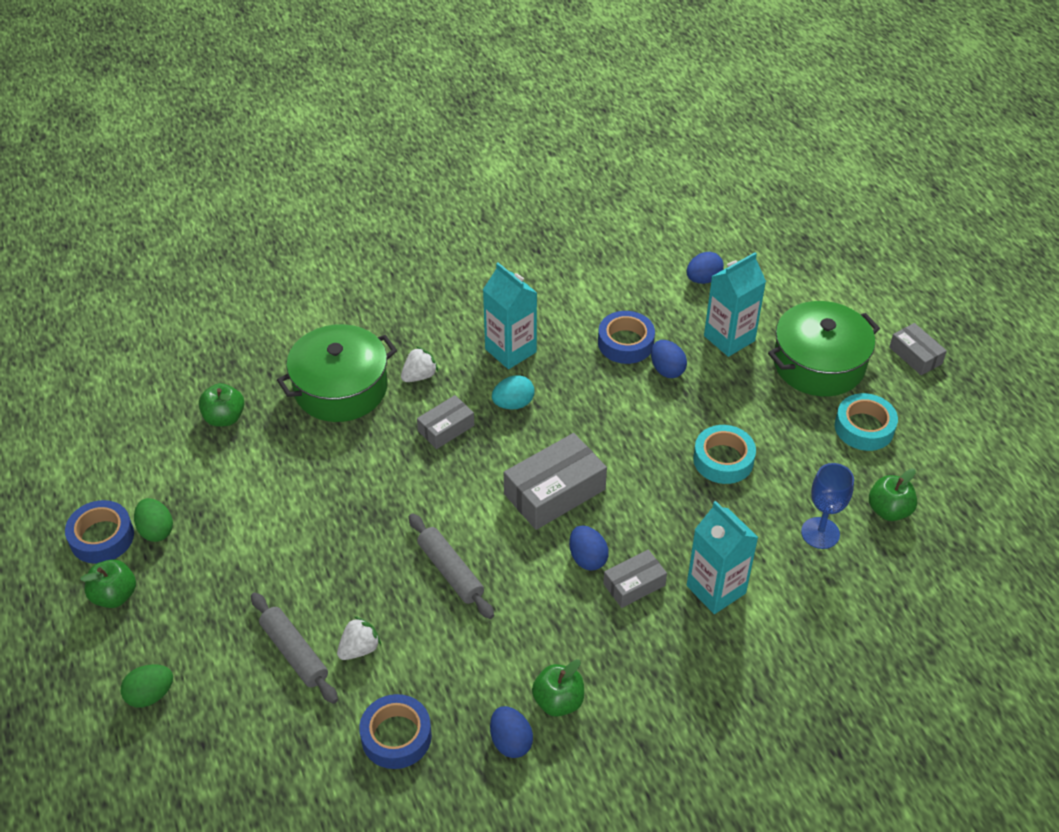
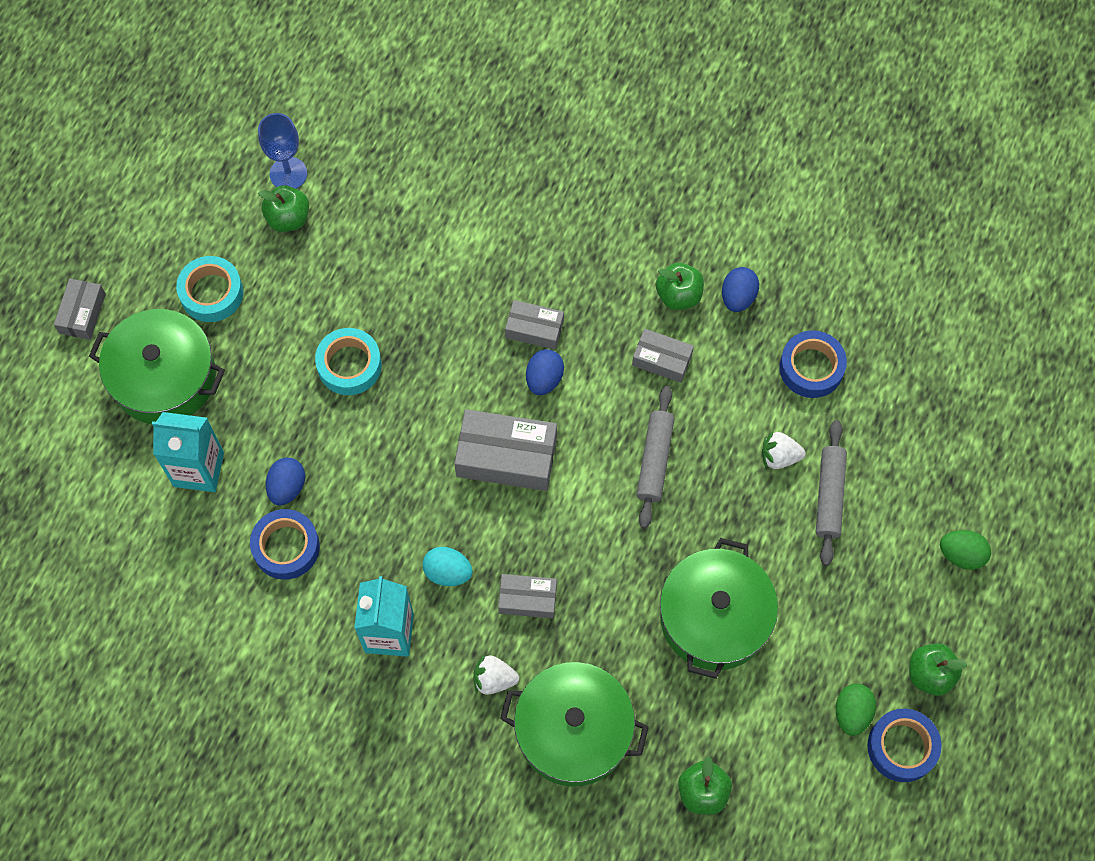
camera: 135 degrees left, 20 degrees up
blue egg [686,252,724,284] -> none
turquoise carton [687,501,758,614] -> none
blue goblet [801,463,854,549] -> blue goblet moved to [258,113,307,189]
none -> grey box [632,329,694,383]
none -> green pot [660,538,778,679]

